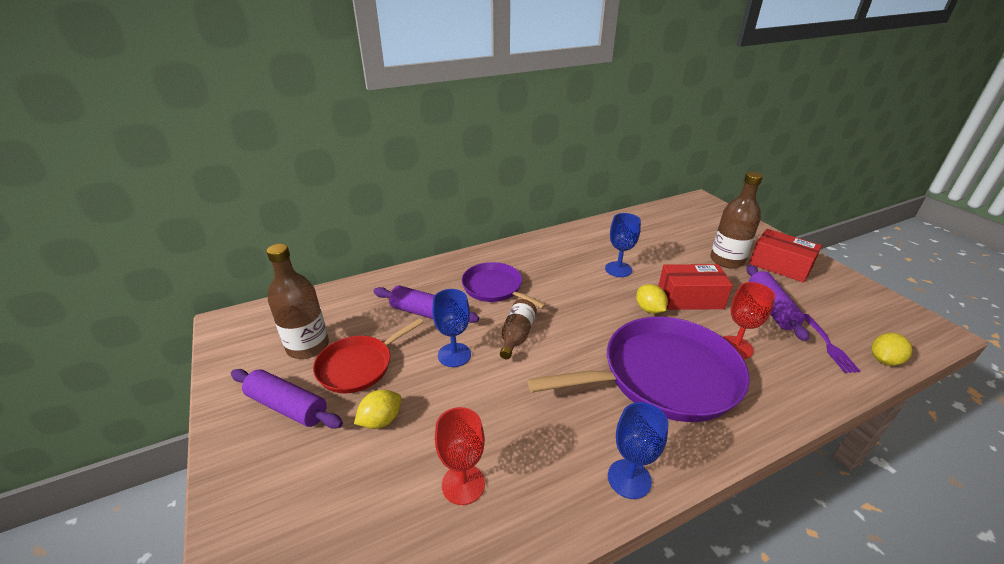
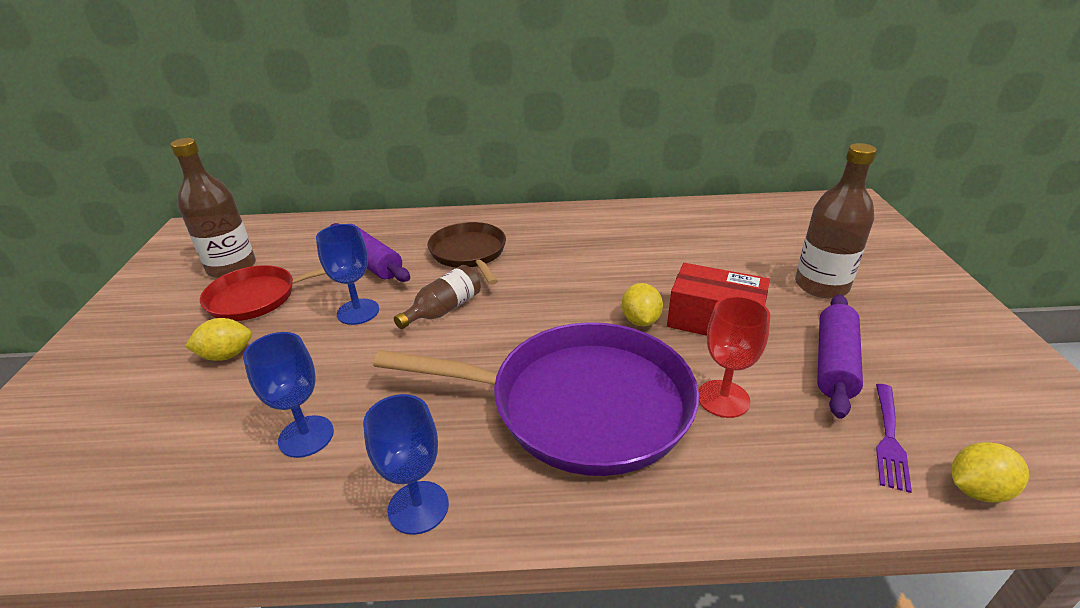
camera: 25 degrees right, 0 degrees up
purple rolling pin [231,369,343,429] -> none
red goblet [435,407,485,505] -> none
purple pan [461,262,546,309] -> brown pan [427,222,506,285]
blue goblet [605,213,641,277] -> blue goblet moved to [243,332,334,458]
red box [749,229,822,283] -> none

